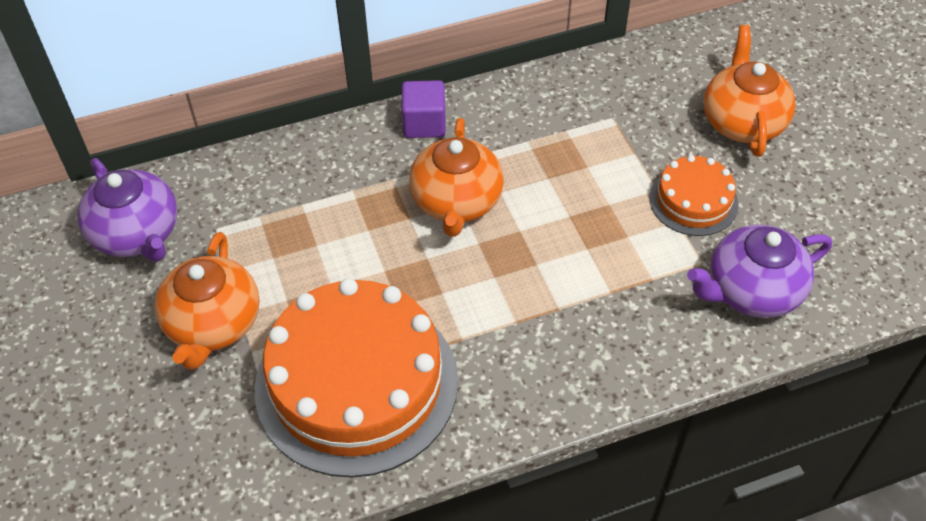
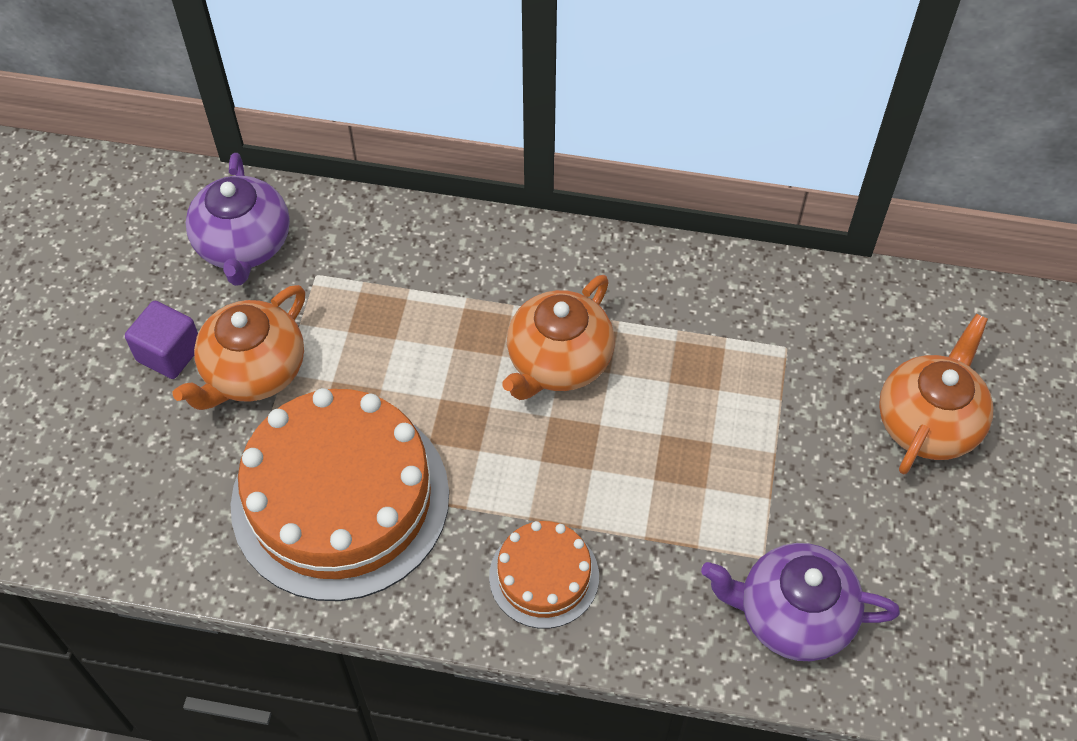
camera: 30 degrees right, 5 degrees up
purple cube [402,80,446,138] -> purple cube moved to [125,301,198,379]
orange cake [649,155,739,236] -> orange cake moved to [489,521,599,629]

